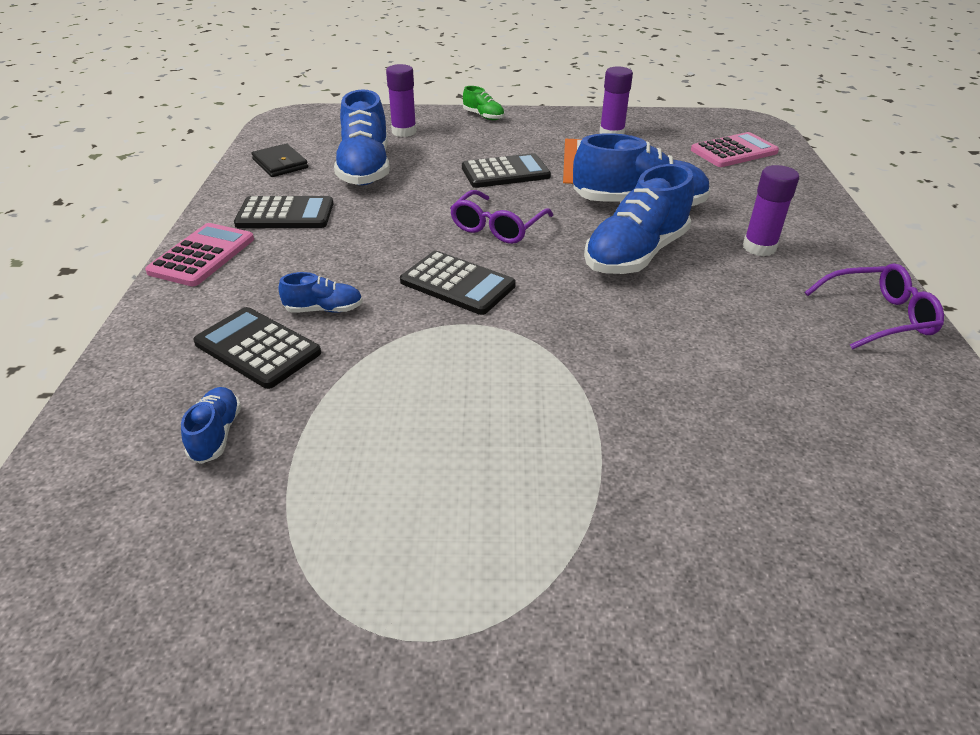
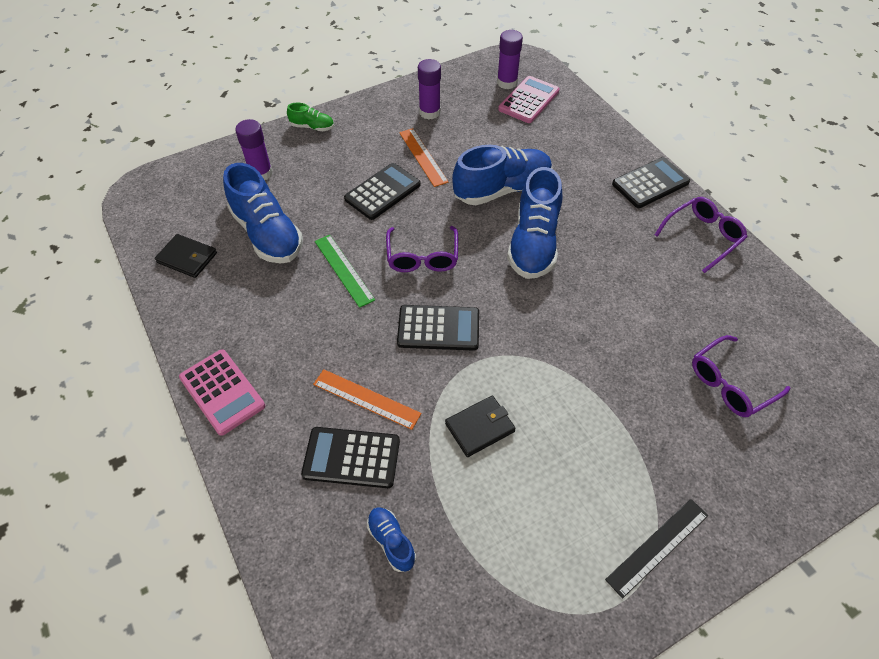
camera: 30 degrees left, 15 degrees up
pink calculator [145,223,254,286] -> pink calculator turned 150 degrees clockwise [179,349,265,436]
black calculator [234,196,333,228] -> black calculator moved to [612,157,690,208]
blue shoe [278,272,363,313] -> orange ruler [313,369,421,430]
purple glue stick [743,165,799,256] -> purple glue stick moved to [497,30,523,89]
none -> green ruler [315,235,375,308]
none -> black wallet [445,396,516,457]
none -> black ruler [605,499,708,599]
none -> purple glasses [692,335,790,417]

